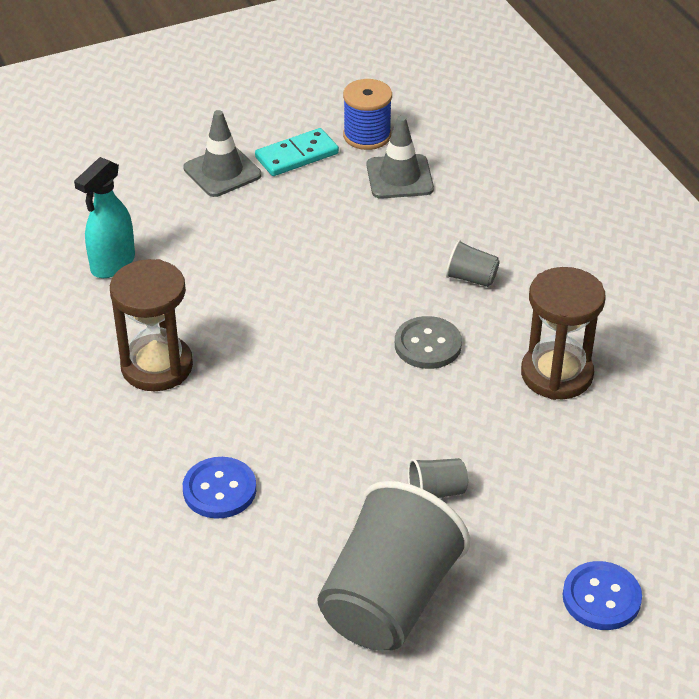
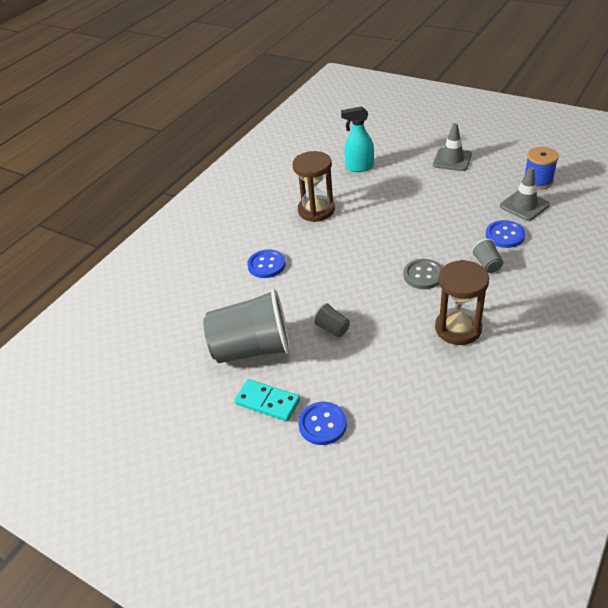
camera: 60 degrees right, 0 degrees up
turquoise domino [255,128,339,176] -> turquoise domino moved to [234,379,300,421]
none -> blue button [486,220,525,248]

